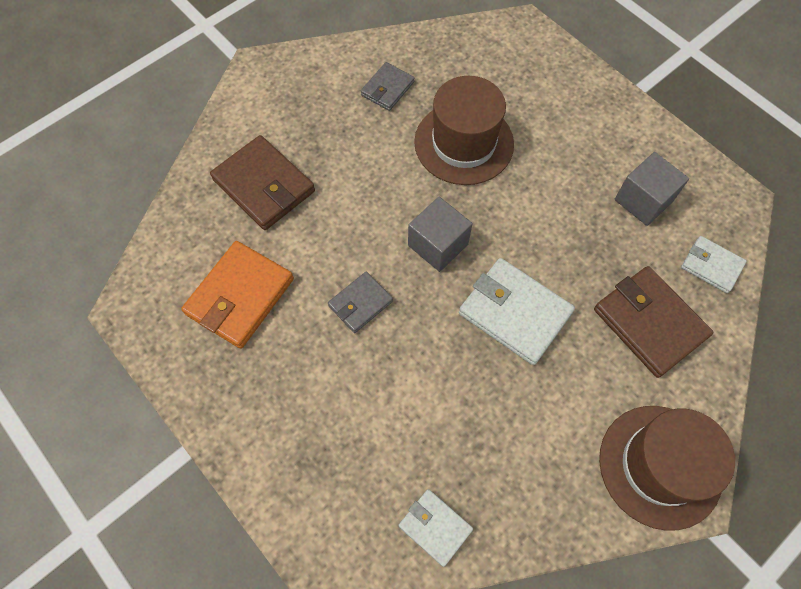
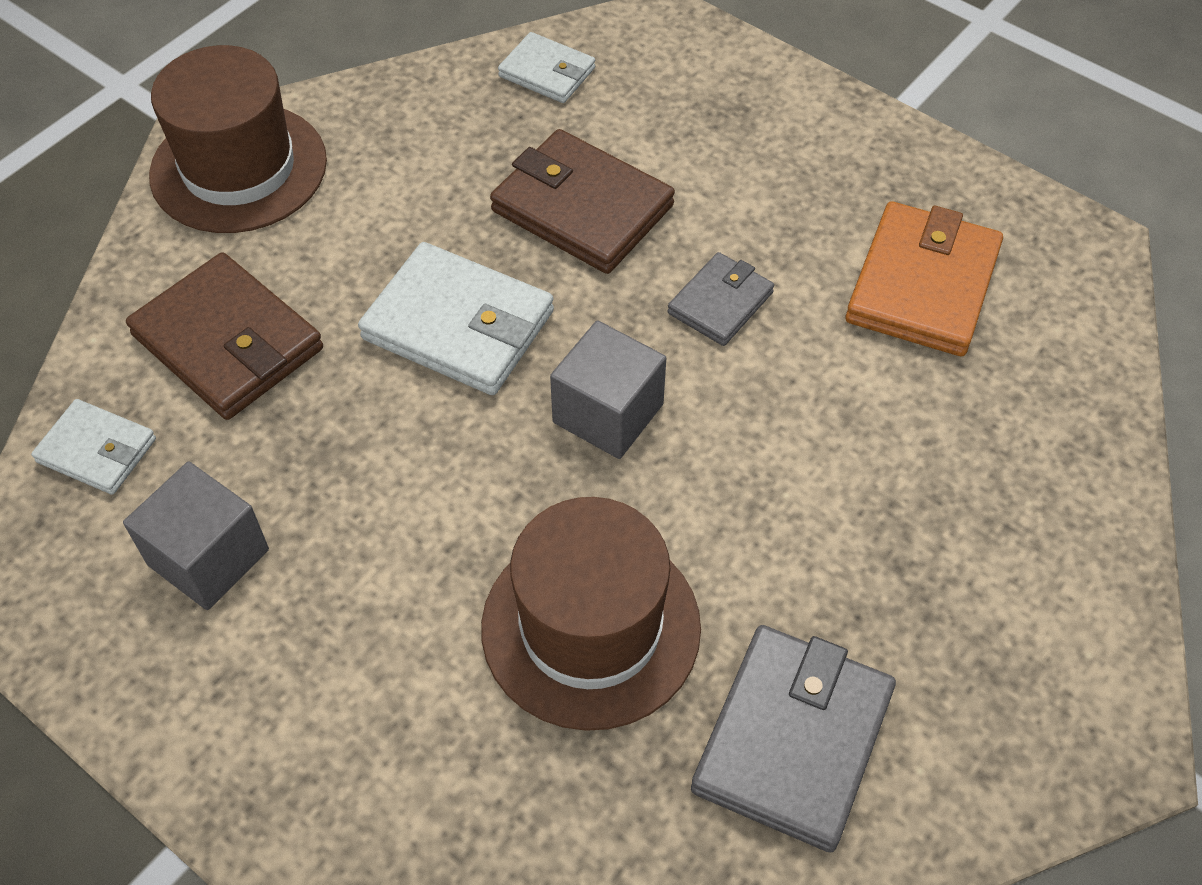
camera: 170 degrees right, 10 degrees down
brown wallet [210,135,315,230] -> brown wallet moved to [490,129,675,274]
grey wallet [361,62,415,111] -> grey wallet [691,625,896,853], size x1.74

